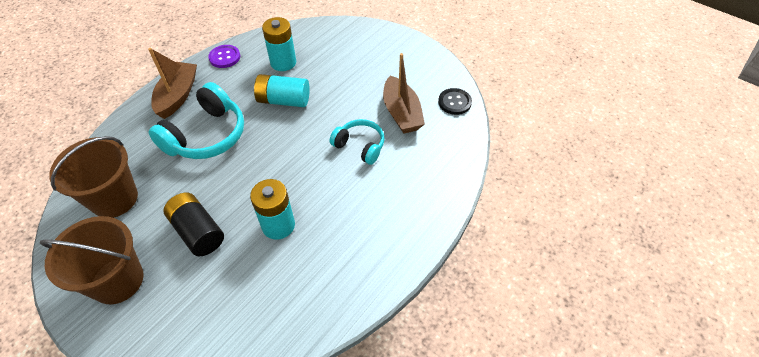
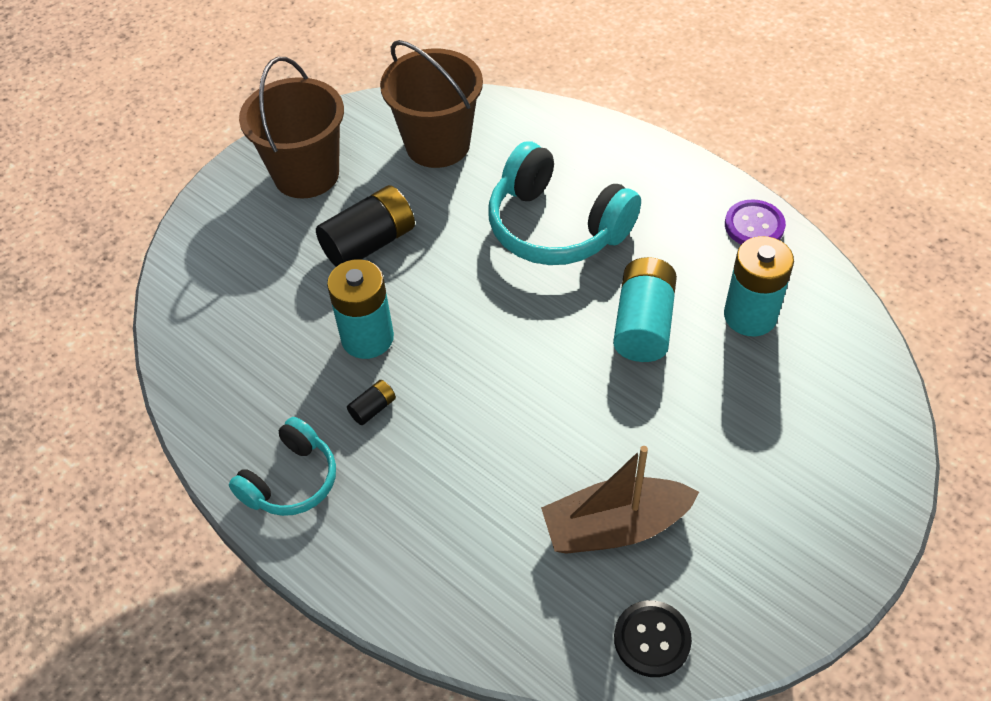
camera: 95 degrees right, 0 degrees up
brown boat [148,48,197,119] -> none
turquoise headphones [330,119,385,165] -> turquoise headphones moved to [229,417,336,516]
none -> black battery [347,380,396,425]

